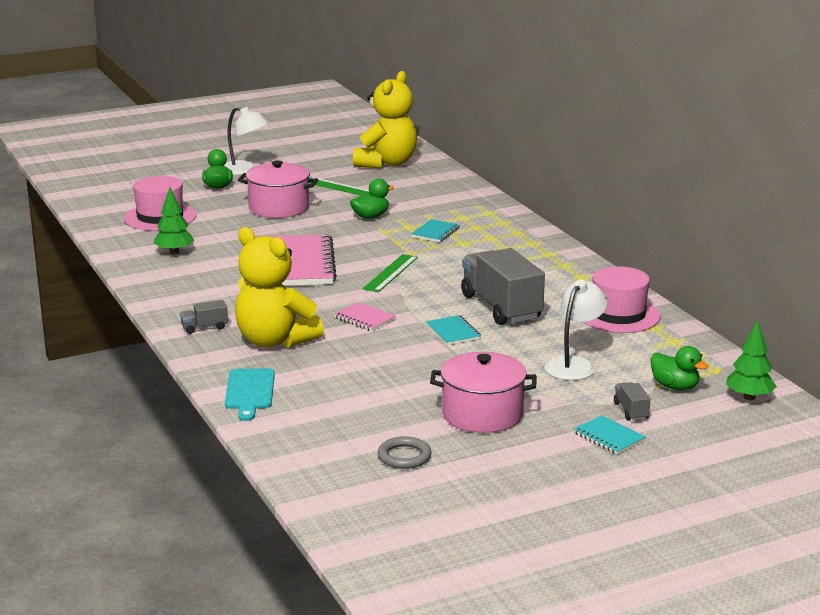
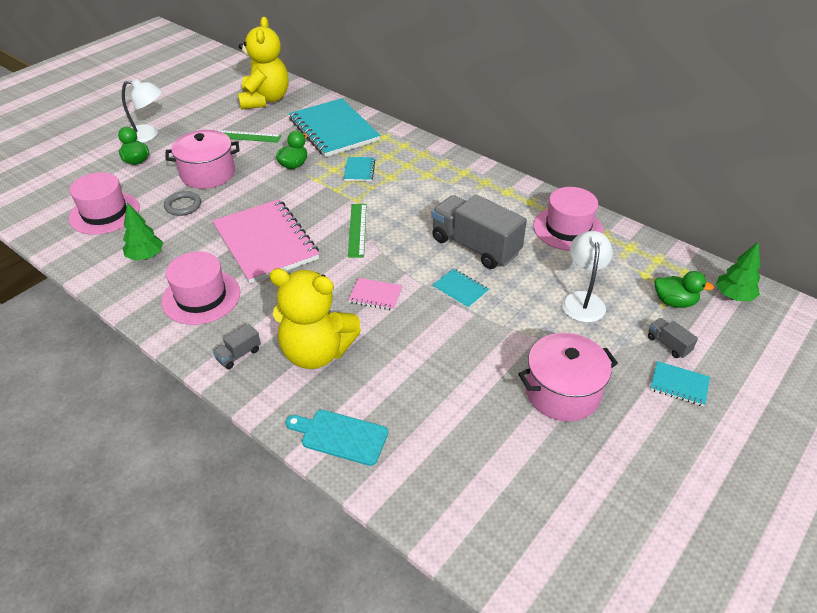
camera: 25 degrees left, 20 degrees up
turquoise cutting board [225,368,275,421] -> turquoise cutting board turned 135 degrees clockwise [286,410,388,466]
grey ring [378,436,431,469] -> grey ring moved to [164,191,201,216]
none -> pink hat [161,251,240,325]
none -> turquoise notebook [289,98,380,157]

